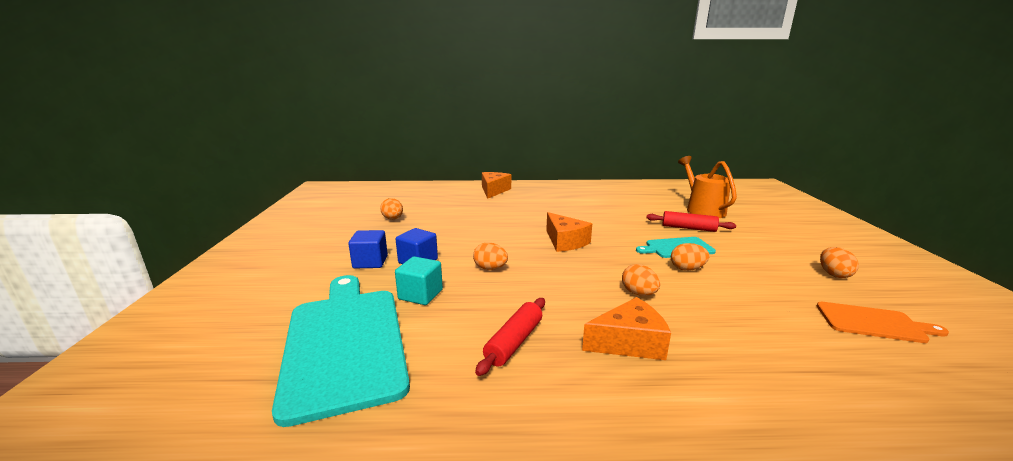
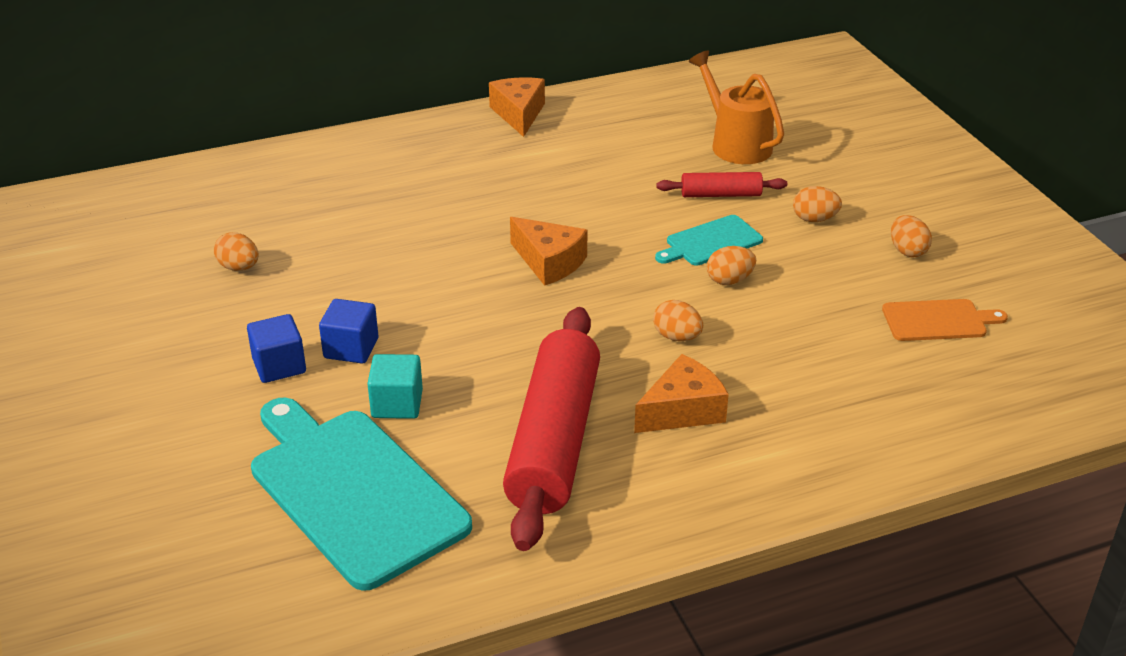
camera: 20 degrees left, 15 degrees up
orange egg [473,242,508,270] -> orange egg moved to [793,186,842,222]
red rolling pin [475,298,545,376] -> red rolling pin [503,307,600,551], size x2.12
orange cheese [482,172,511,199] -> orange cheese moved to [489,77,545,137]

